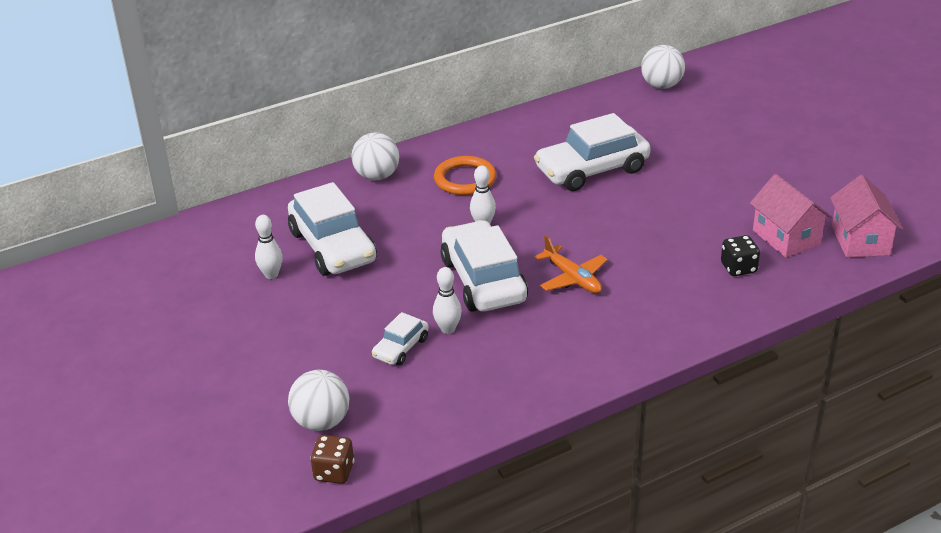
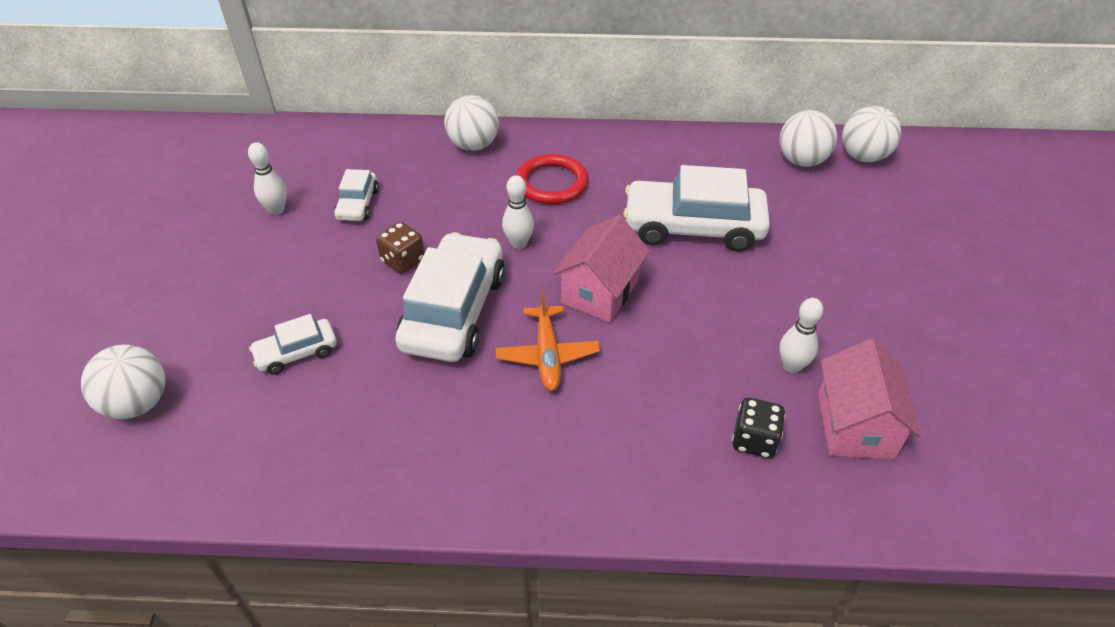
camera: 30 degrees right, 10 degrees up
white car [288,182,377,276] -> white car [334,169,379,221], size x0.50
brown dice [310,435,354,484] -> brown dice moved to [376,222,425,274]
white bowling pin [433,267,462,334] -> white bowling pin moved to [779,298,823,373]
orange ring [434,156,496,195] -> red ring [516,154,589,205]
pink house [830,175,903,258] -> pink house moved to [553,215,650,323]
none -> white ball [779,110,837,167]

